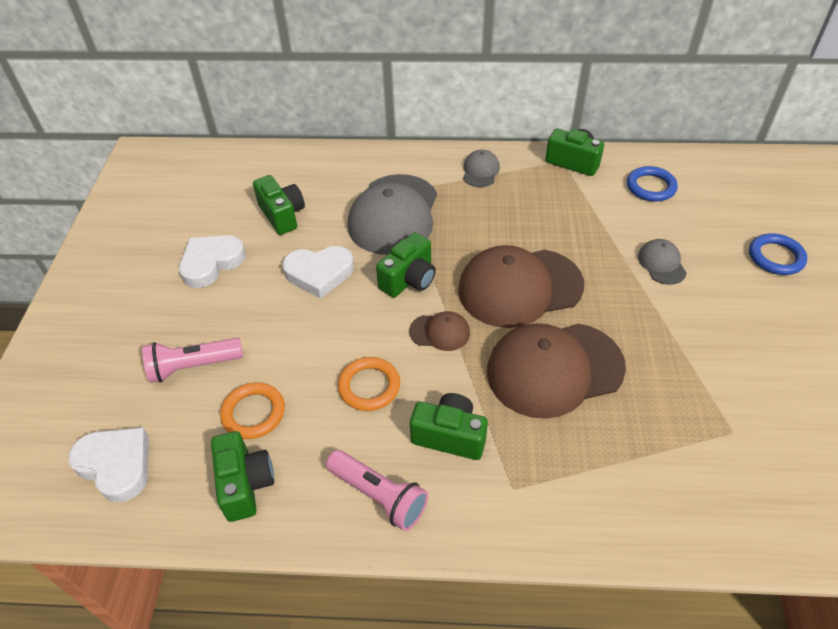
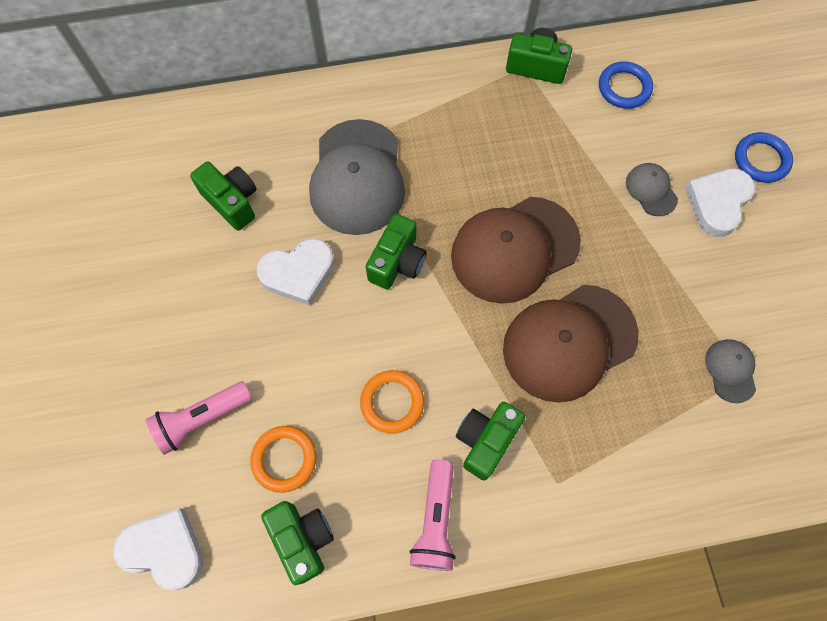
camera: 15 degrees left, 20 degrees up
white heart [179,235,246,288] -> white heart moved to [685,168,755,237]
pink flashlight [326,450,428,531] -> pink flashlight turned 75 degrees clockwise [409,459,456,571]
brown cap [409,311,470,351] -> none
green camera [410,393,488,460] -> green camera turned 60 degrees counterclockwise [456,402,525,481]
grey cap [463,150,500,187] -> grey cap moved to [705,339,756,403]

